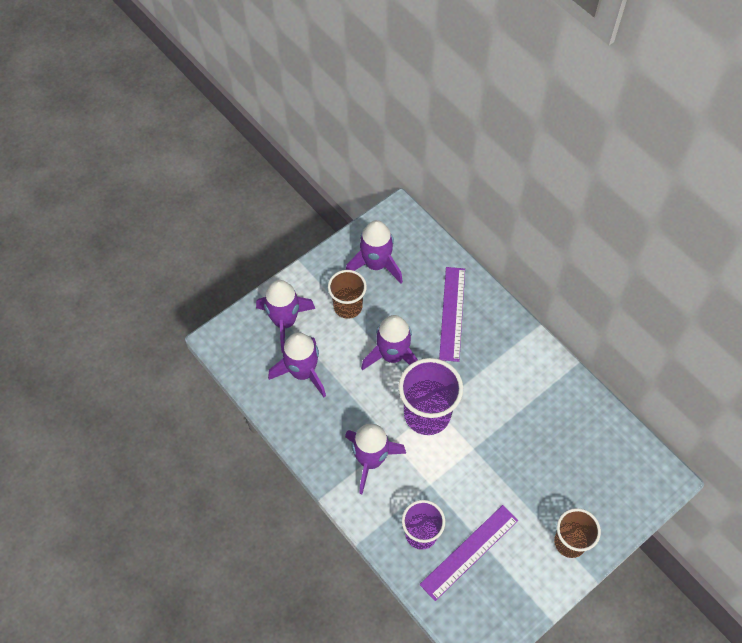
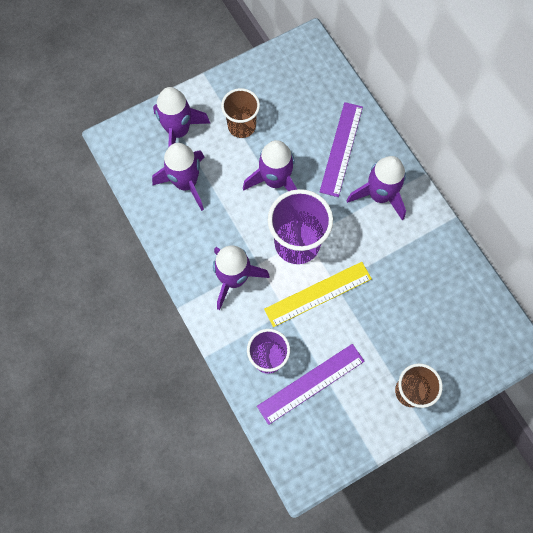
camera: 10 degrees right, 10 degrees up
purple rocket [346,220,403,283] -> purple rocket moved to [347,156,406,220]
none -> yellow ruler [264,262,372,327]

